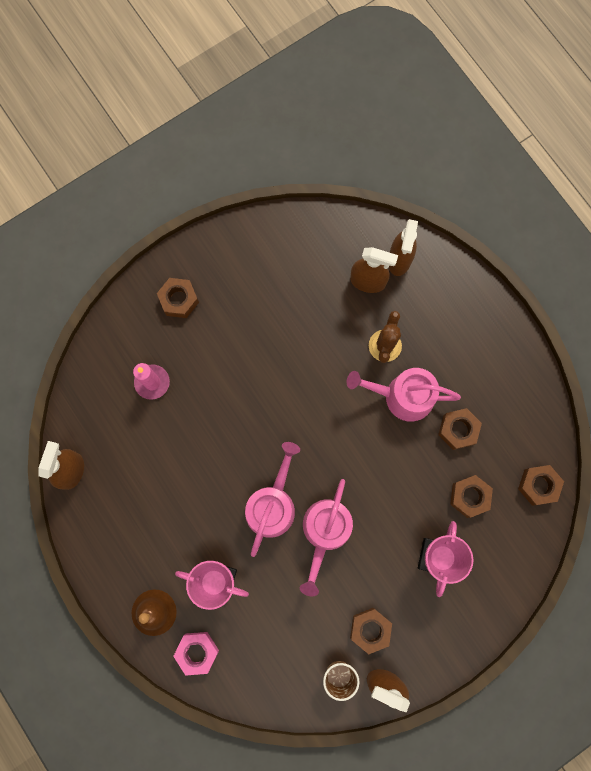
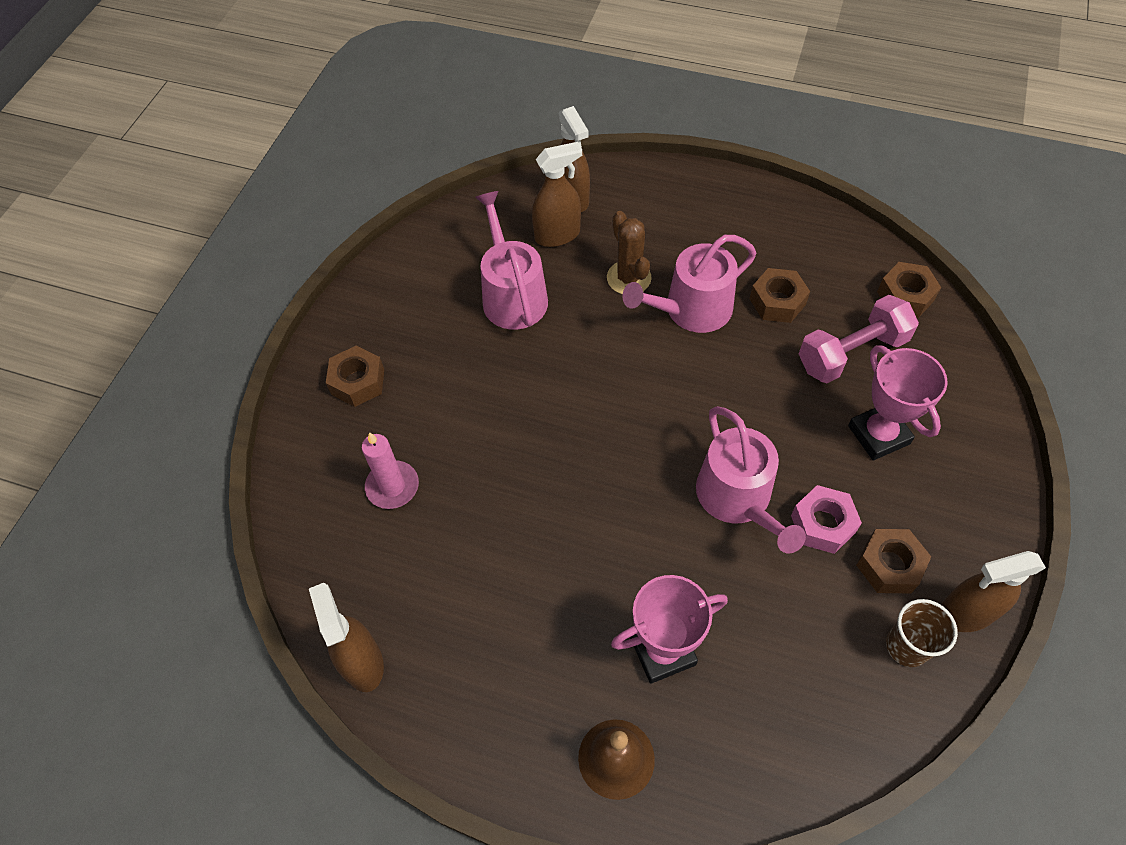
camera: 35 degrees left, 20 degrees down
pink nut [173,632,219,676] -> pink nut moved to [791,485,862,554]
pink watering can [245,442,300,557] -> pink watering can moved to [475,191,548,330]
brown nut [450,475,493,518] -> pink dumbbell [799,295,919,383]

